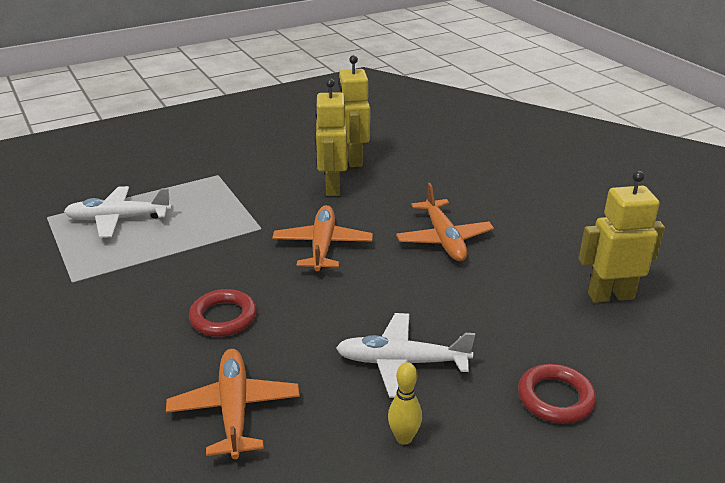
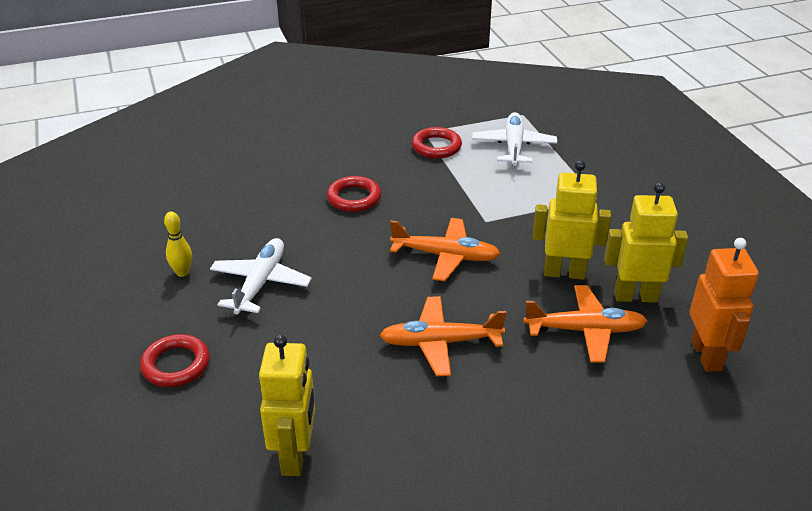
camera: 100 degrees right, 5 degrees up
orange plane [166,349,300,459] -> orange plane moved to [523,285,647,363]
none -> red ring [412,127,462,159]
none -> orange robot [690,238,759,372]

